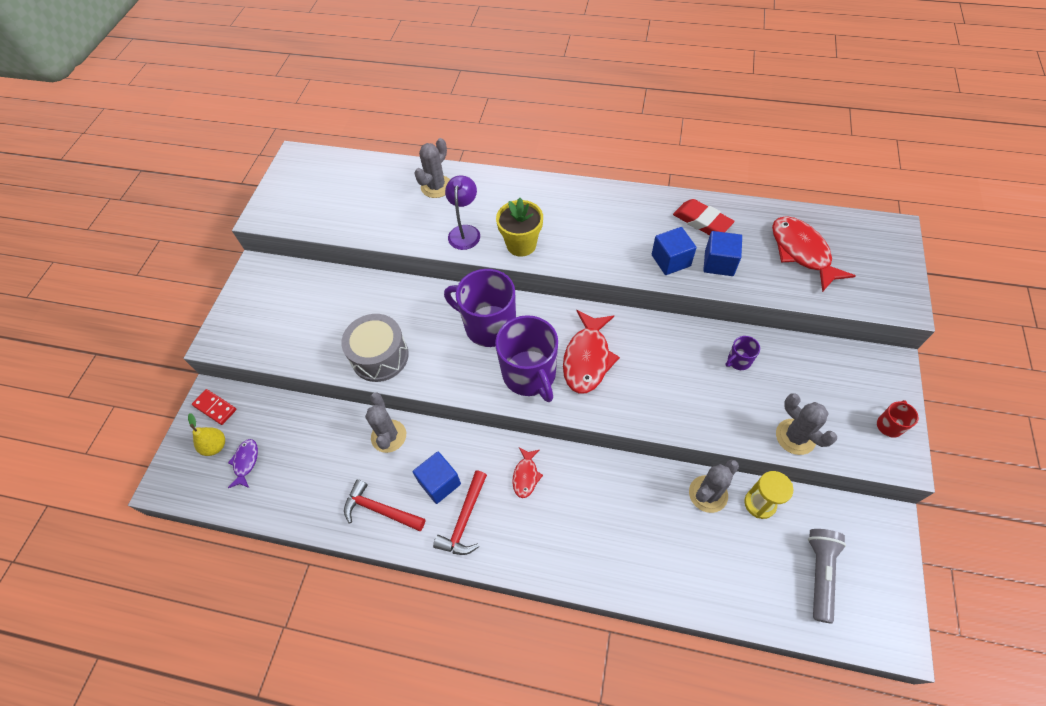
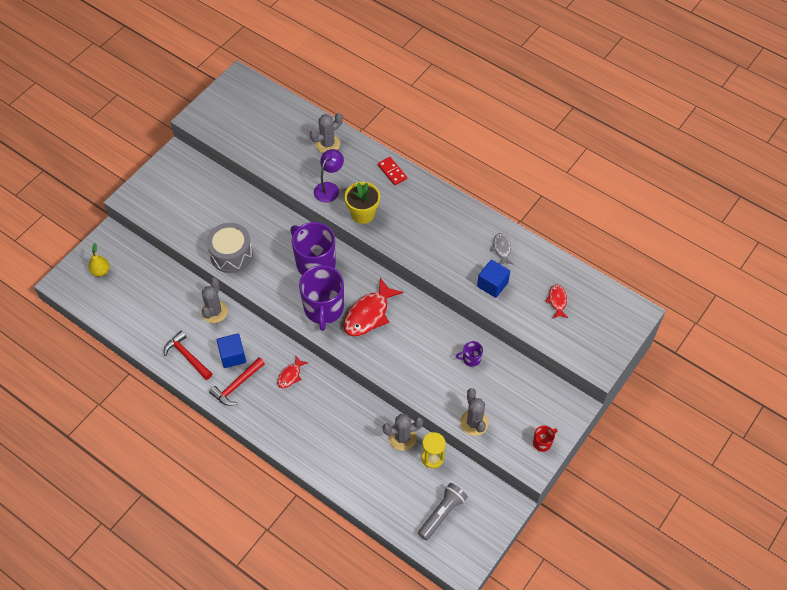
camera: 20 degrees right, 0 degrees up
red domino [192,389,236,425] -> red domino moved to [378,157,407,185]
purple fish [228,439,258,488] -> none
blue cube [652,227,696,275] -> none
red eraser [673,199,734,235] -> grey fish [491,233,513,265]
red fish [772,216,855,292] -> red fish [545,284,568,319], size x0.53

